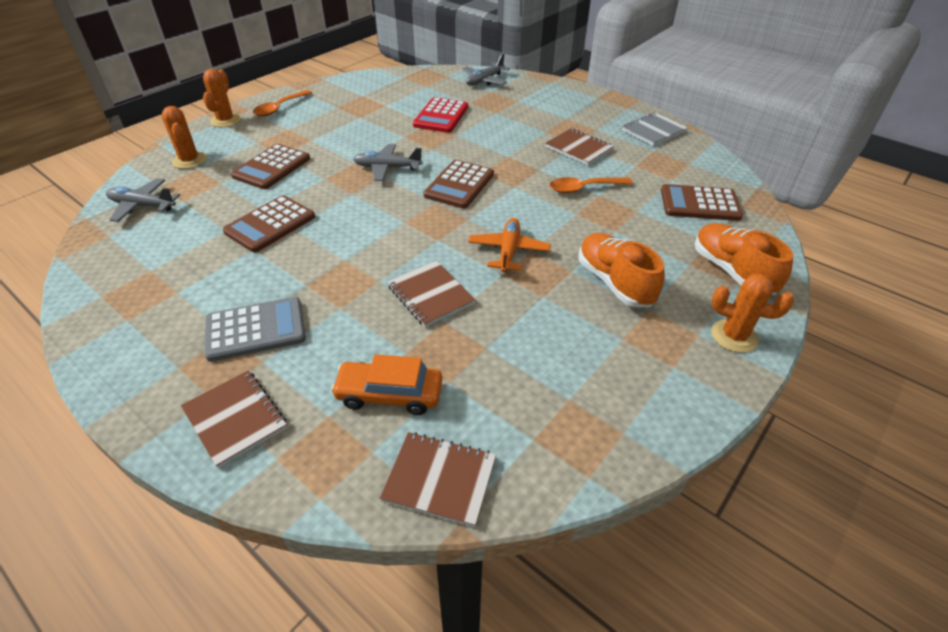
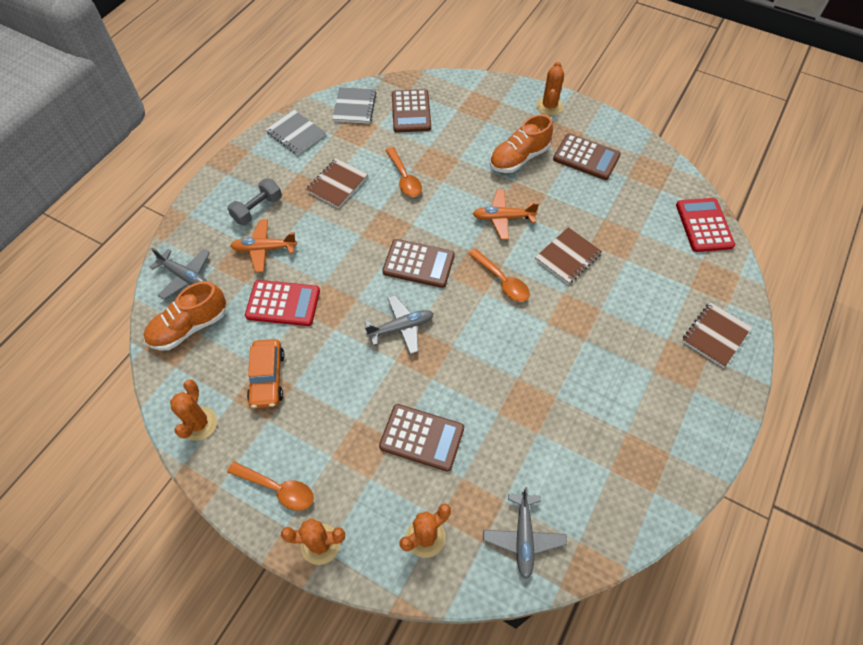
camera: 100 degrees left, 15 degrees up
grey calculator [205,297,306,362] -> none
brown calculator [223,195,315,253] -> brown calculator moved to [553,134,621,180]
orange car [331,354,442,415] -> orange car moved to [247,339,285,408]
grey plane [353,144,423,181] -> grey plane turned 105 degrees counterclockwise [365,295,434,355]
brown notebook [380,432,496,527] -> red calculator [676,198,735,252]
orange shoe [695,223,793,295] -> orange shoe moved to [143,281,226,350]
none -> orange cactus [170,379,217,441]
none -> grey dumbbell [227,178,282,225]
none -> orange plane [230,219,297,272]
none -> grey notebook [332,87,377,124]
none -> orange spoon [469,248,530,302]

